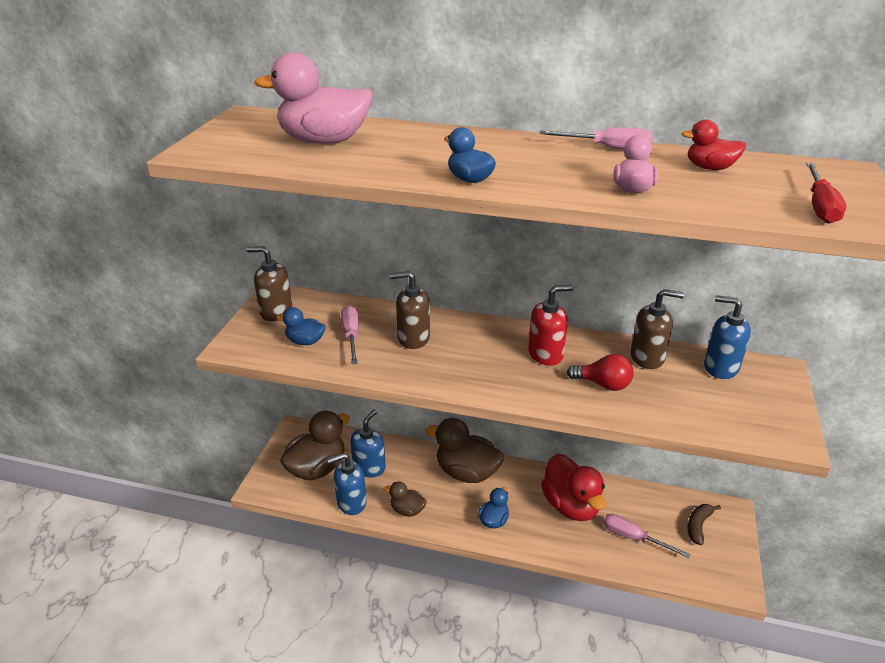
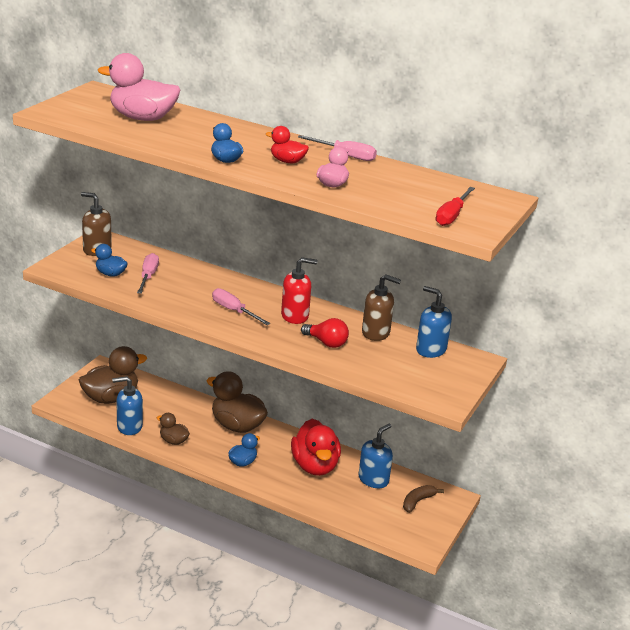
camera: 10 degrees right, 5 degrees down
blue soap dispenser [350,410,386,477] -> blue soap dispenser moved to [359,424,393,488]
brown soap dispenser [390,271,430,349] -> none
pink screwdriver [603,514,690,558] -> pink screwdriver moved to [212,288,270,325]
red duck [681,120,746,170] -> red duck moved to [266,126,309,163]

